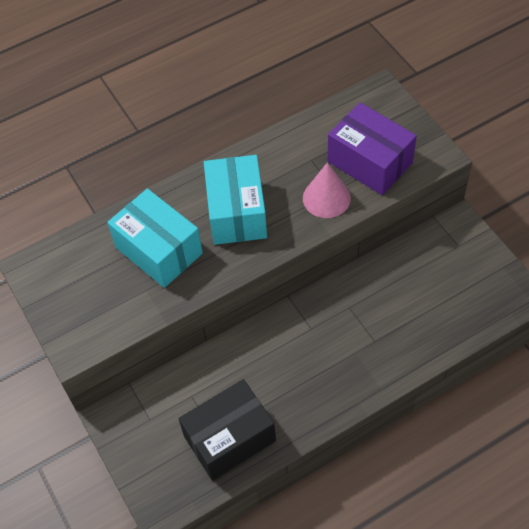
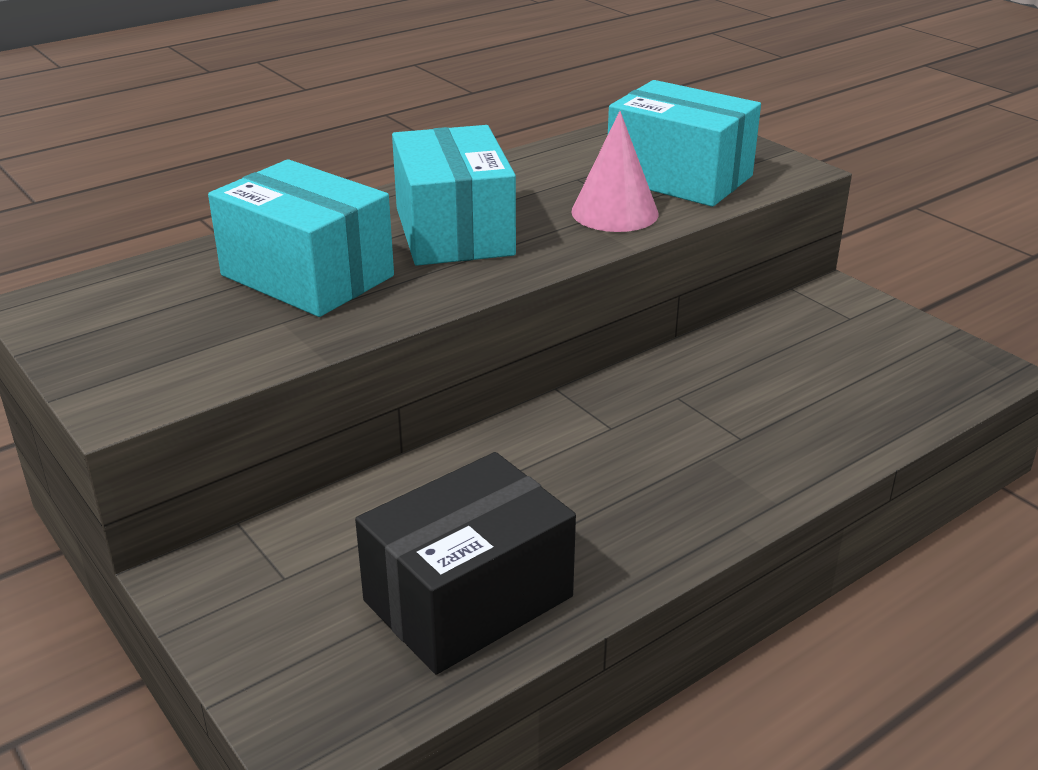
camera: 10 degrees left, 25 degrees down
purple box [328,102,417,195] -> turquoise box [608,80,761,207]

